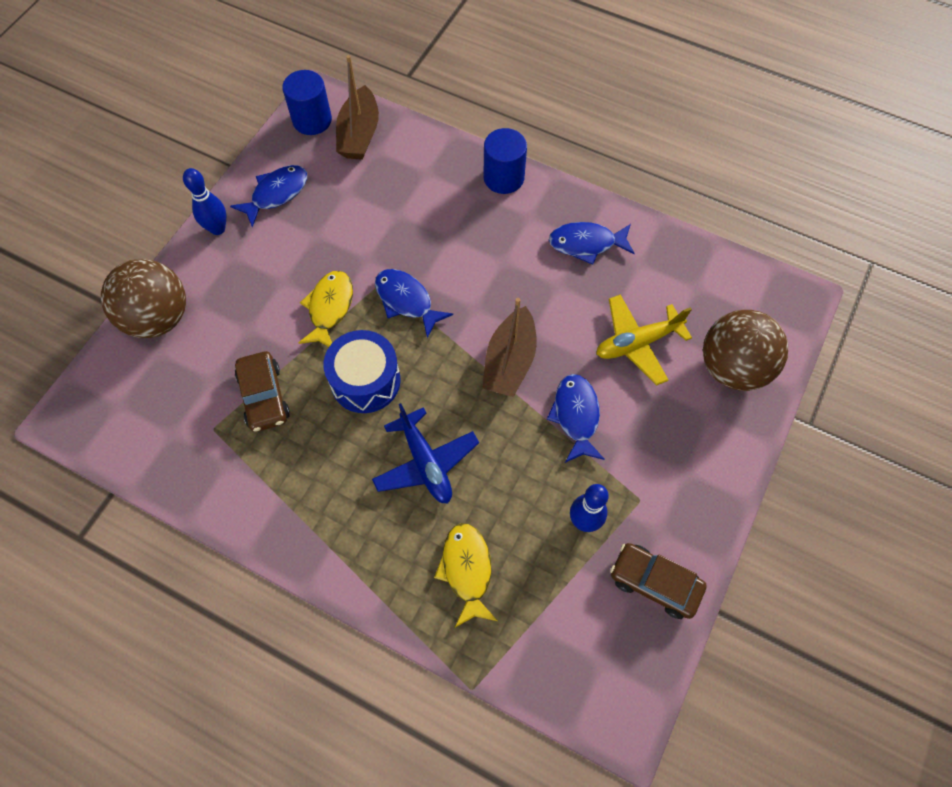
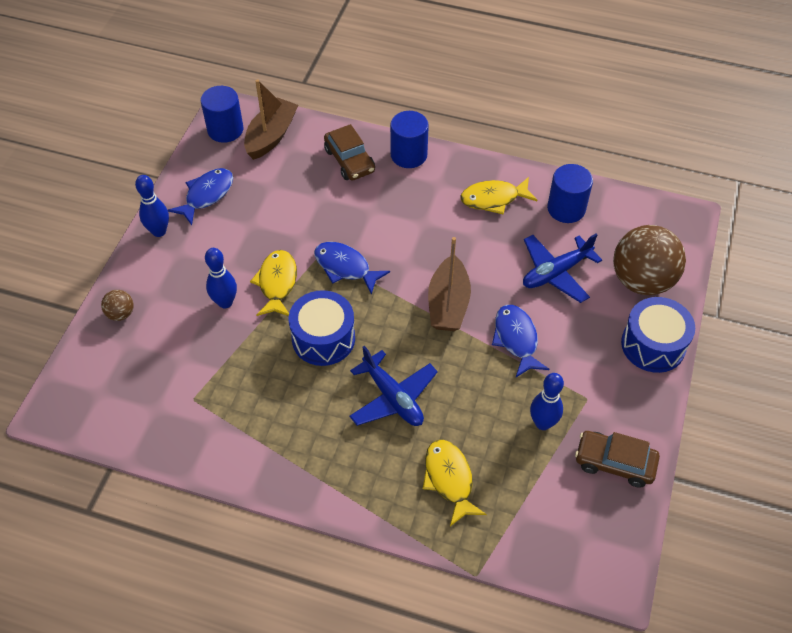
camera: 10 degrees left, 10 degrees down
brown ball [101,259,186,338] -> brown ball [101,290,134,321], size x0.44
brown car [235,351,290,432] -> brown car moved to [324,124,375,180]
brown boat [336,55,379,160] -> brown boat turned 150 degrees counterclockwise [244,79,298,160]
blue fish [549,222,635,265] -> yellow fish [460,177,537,215]
yellow plane [596,295,692,386] -> blue plane [523,234,602,303]
none -> blue bowling pin [205,248,237,308]
none -> blue cylinder [547,164,593,223]
none -> blue drum [621,297,695,373]

